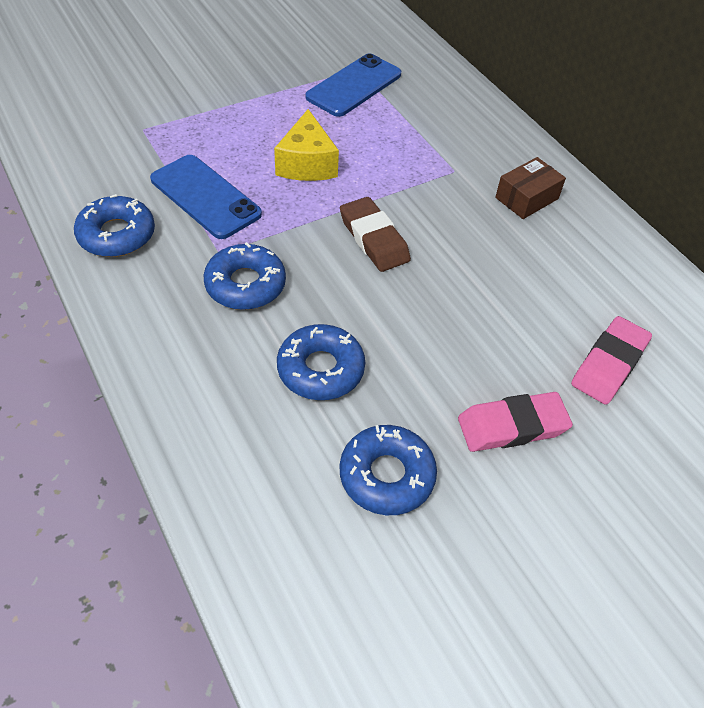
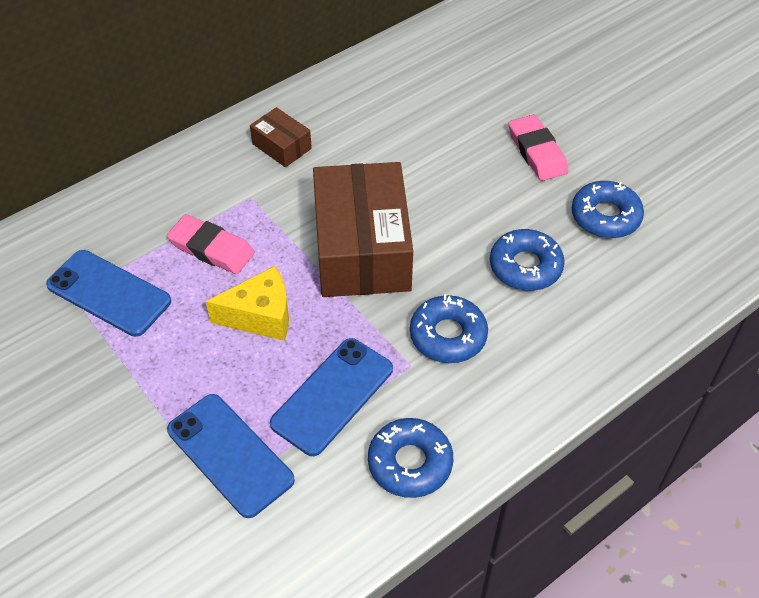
camera: 95 degrees left, 0 degrees up
brown eraser [340,197,411,272] -> brown box [313,162,413,297]
pink eraser [571,316,652,405] -> pink eraser moved to [167,214,255,274]
none -> blue phone [167,394,295,518]

